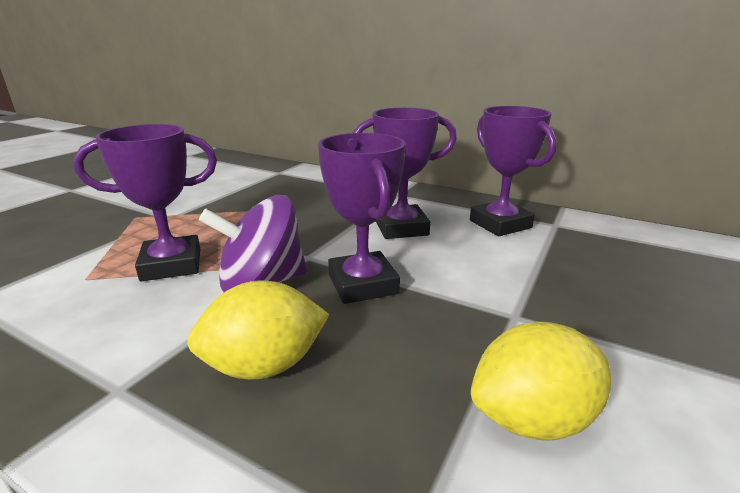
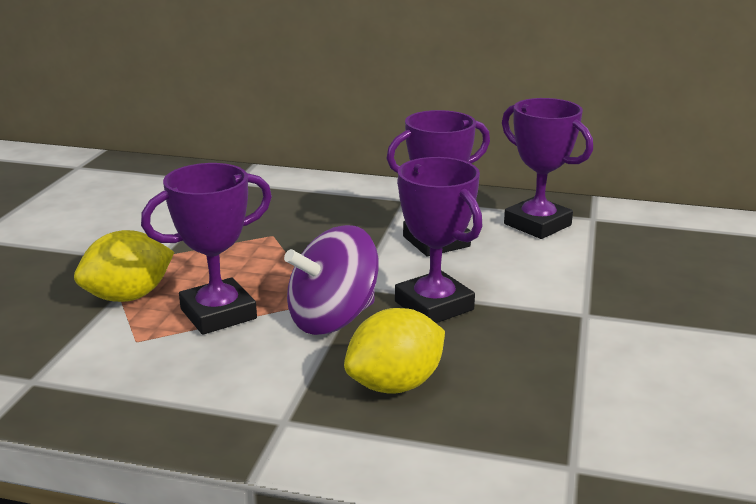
camera: 15 degrees left, 0 degrees up
yellow lemon [471,322,611,441] -> yellow lemon moved to [74,230,174,302]

